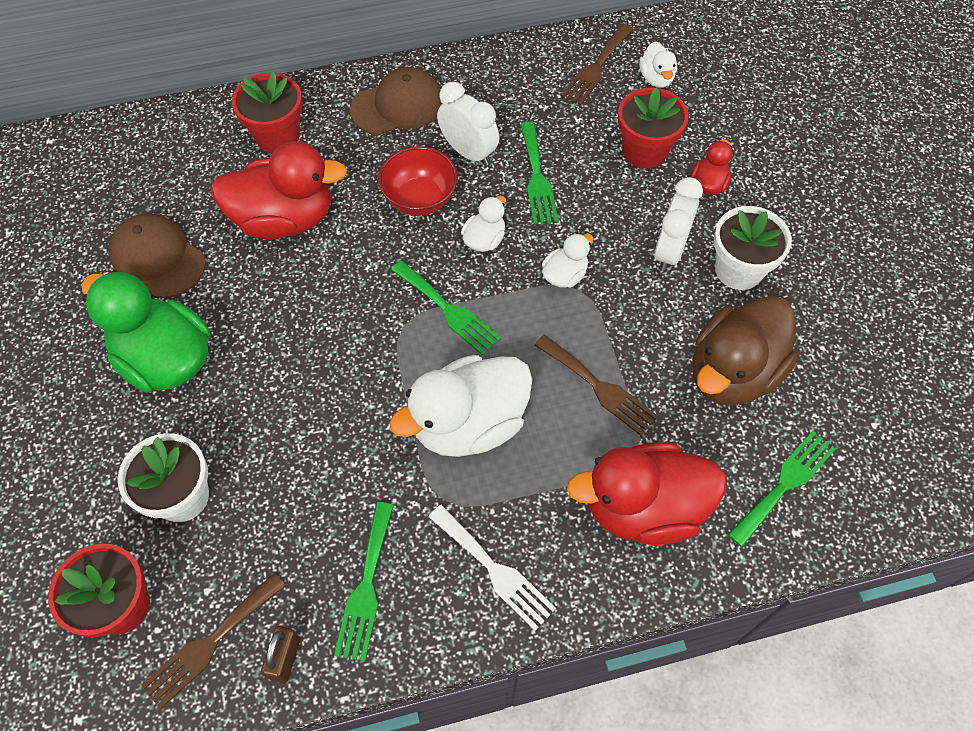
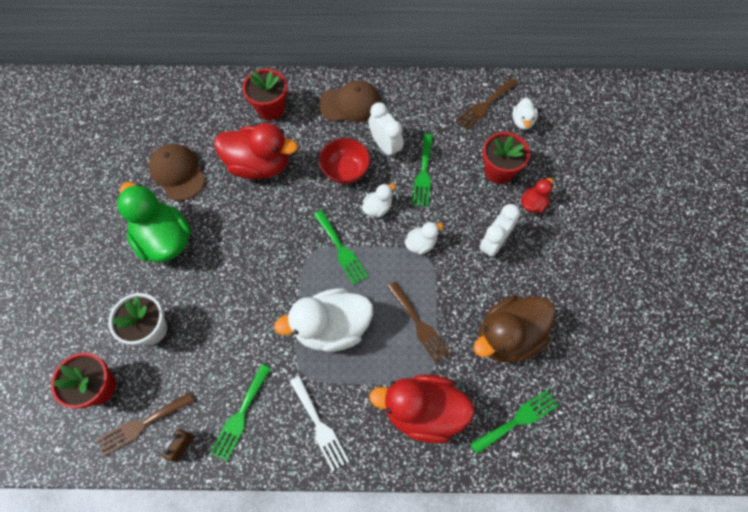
camera: 15 degrees right, 5 degrees up
white flower pot [714,206,792,290] -> none

